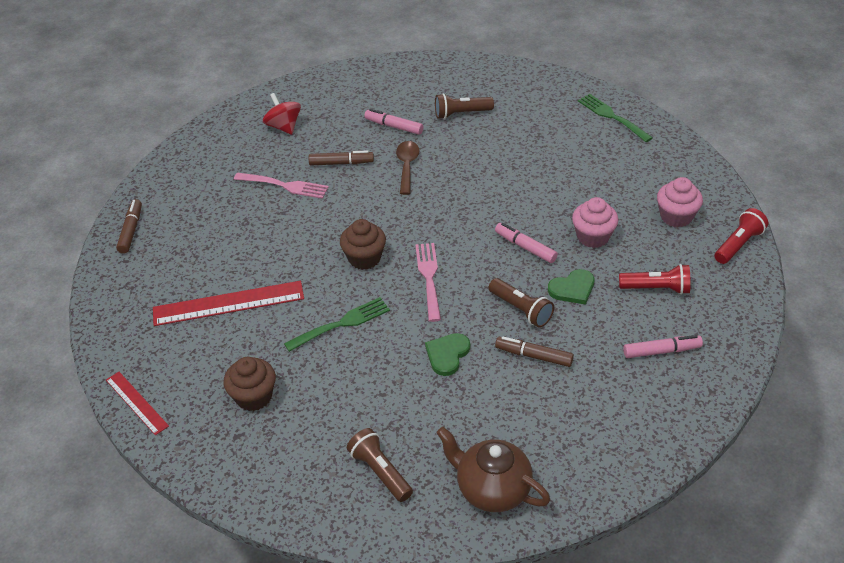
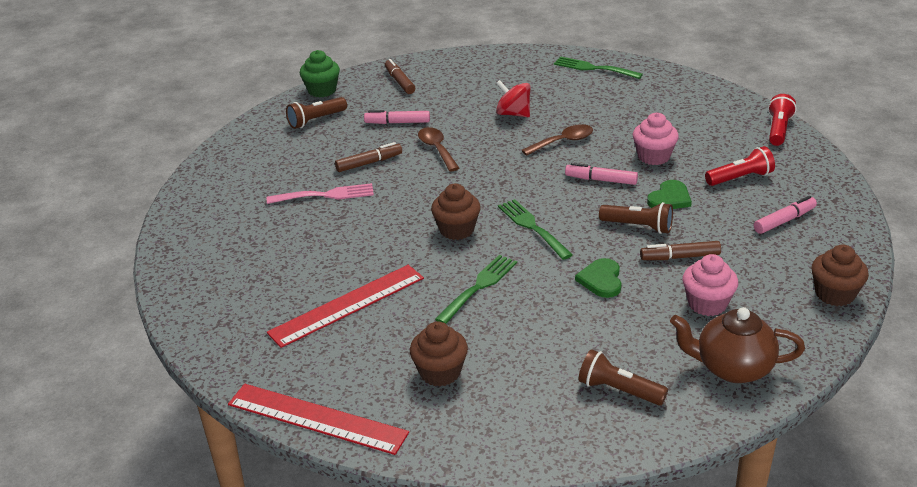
camera: 25 degrees left, 10 degrees down
red ruler [106,372,169,435] -> red ruler [228,384,409,455], size x1.72
brown marker [116,199,142,253] -> brown marker moved to [385,59,415,94]
red spinning top [263,93,301,135] -> red spinning top moved to [496,80,530,117]
pink fork [415,243,441,322] -> green fork [498,199,573,260]
brown flashlight [435,94,494,119] -> brown flashlight moved to [286,97,347,129]
pink cupcake [657,177,703,227] -> pink cupcake moved to [682,254,738,316]
none -> green cupcake [300,50,340,97]
none -> brown spoon [521,124,593,156]
none -> brown cupcake [811,245,869,306]

